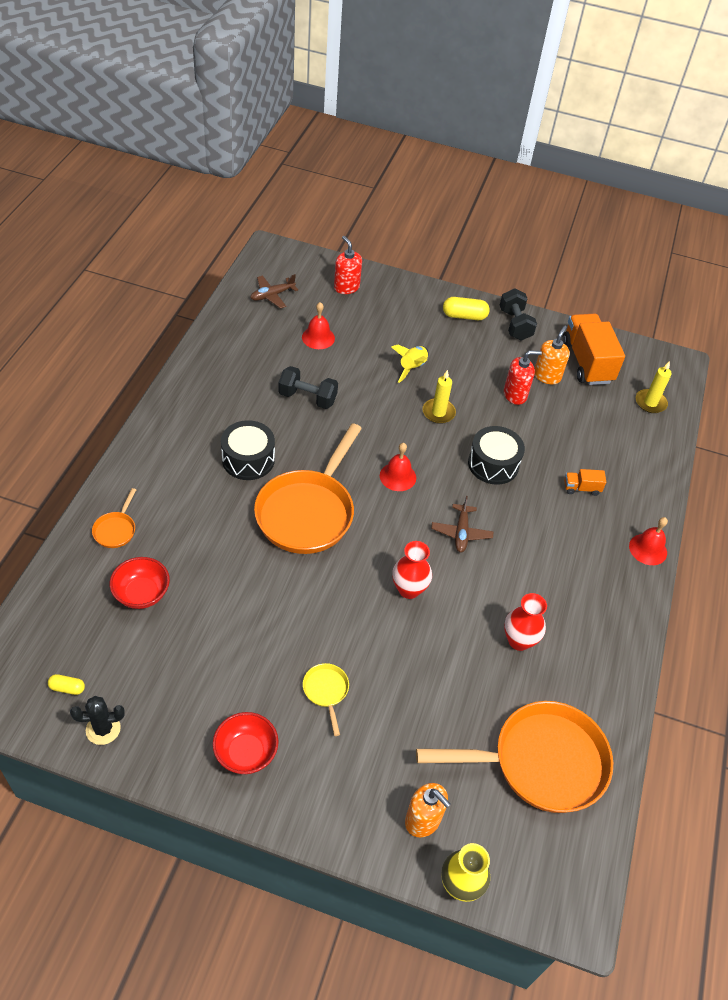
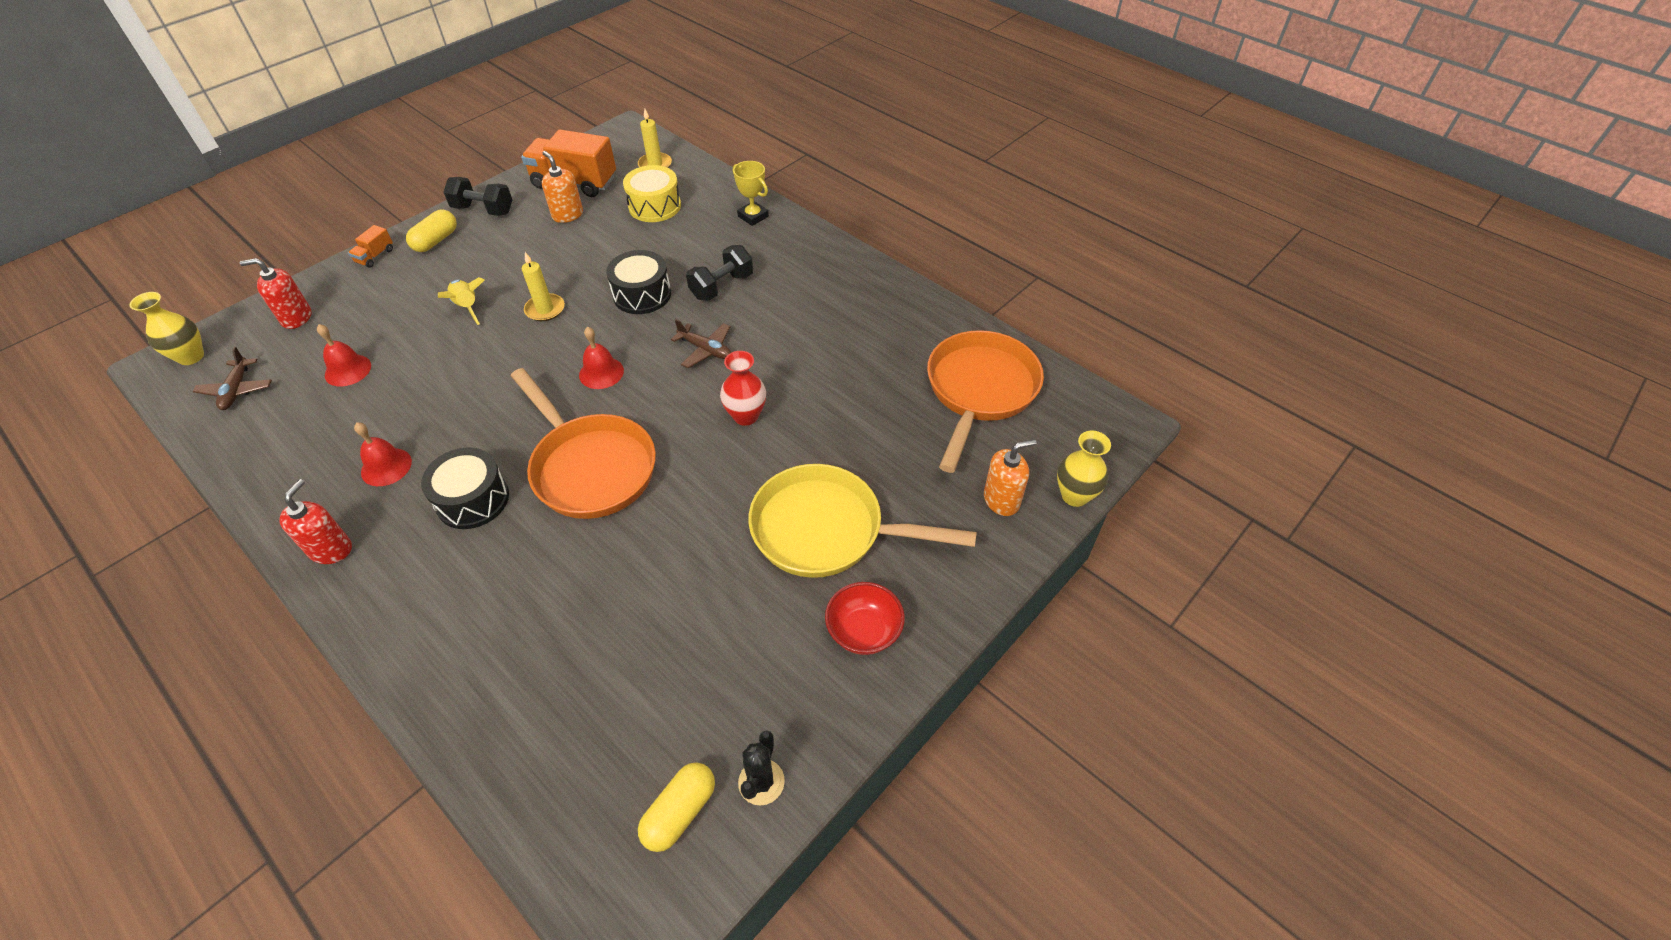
camera: 60 degrees left, 0 degrees up
yellow capsule [48,674,85,695] -> yellow capsule [638,762,715,852], size x1.76
orange pan [92,488,136,548] -> none
red bowl [110,557,170,609] -> none
black dumbbell [278,366,338,409] -> black dumbbell moved to [686,245,753,300]
yellow pan [303,663,349,736] -> yellow pan [748,464,977,578], size x2.40
red soap dispenser [504,351,542,405] -> red soap dispenser moved to [279,479,352,564]
red vase [504,593,547,651] -> none
orange truck [564,469,606,496] -> orange truck moved to [348,225,393,268]
red bell [629,517,668,565] -> red bell moved to [354,422,412,486]
none -> yellow vase [129,292,204,365]
none -> yellow drum [623,165,681,222]
none -> yellow trophy [733,161,769,226]

